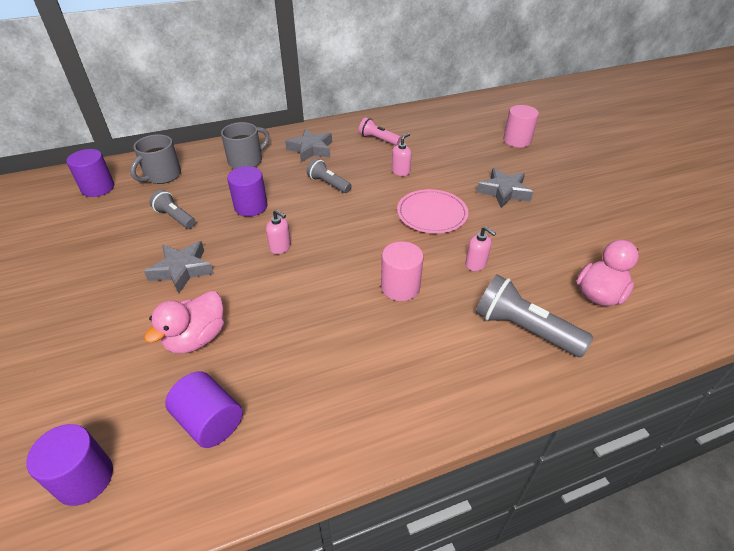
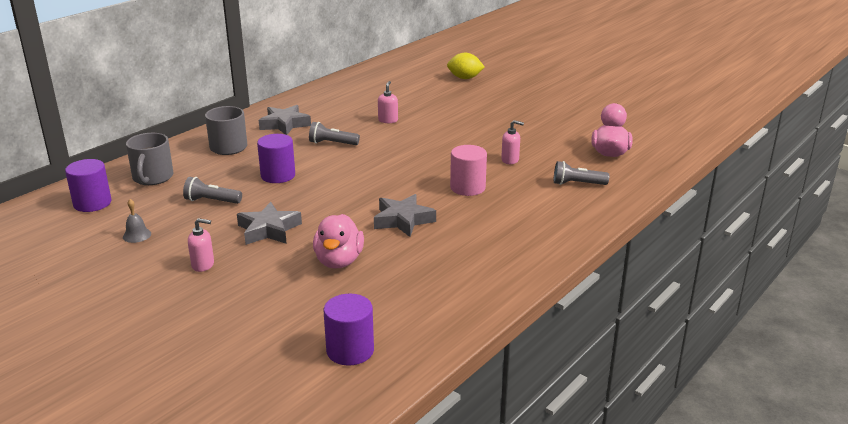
camera: 30 degrees left, 15 degrees down
purple cylinder [165,371,243,448] -> none
pink soap dispenser [266,210,291,254] -> pink soap dispenser moved to [188,218,214,272]
pink flashlight [359,117,401,145] -> none
pink plate [397,189,468,233] -> none
grey flashlight [476,275,593,357] -> grey flashlight [554,161,609,185], size x0.61
grey star [477,168,533,208] -> grey star moved to [374,194,436,237]
pink cylinder [503,105,539,148] -> yellow lemon [447,53,485,79]
none -> grey bell [123,199,151,243]

